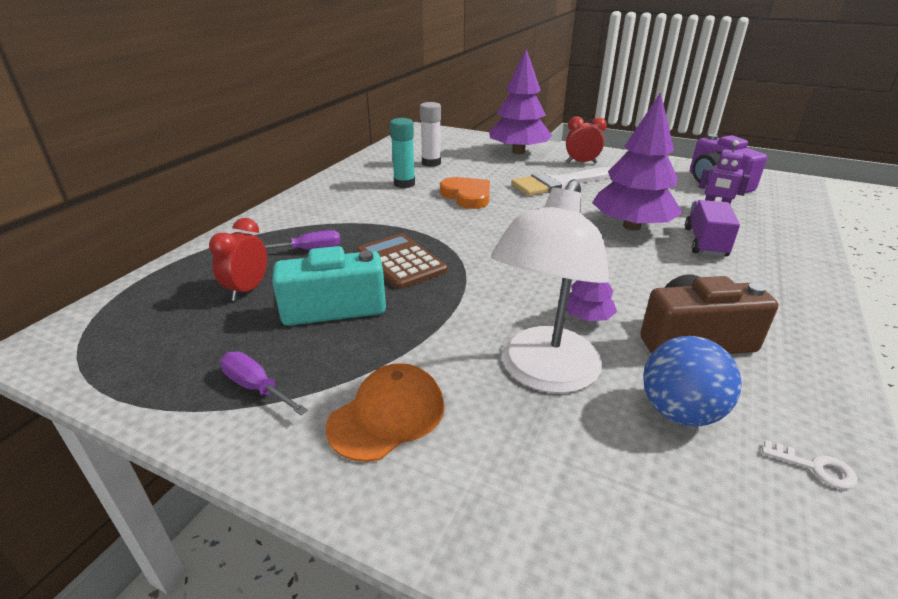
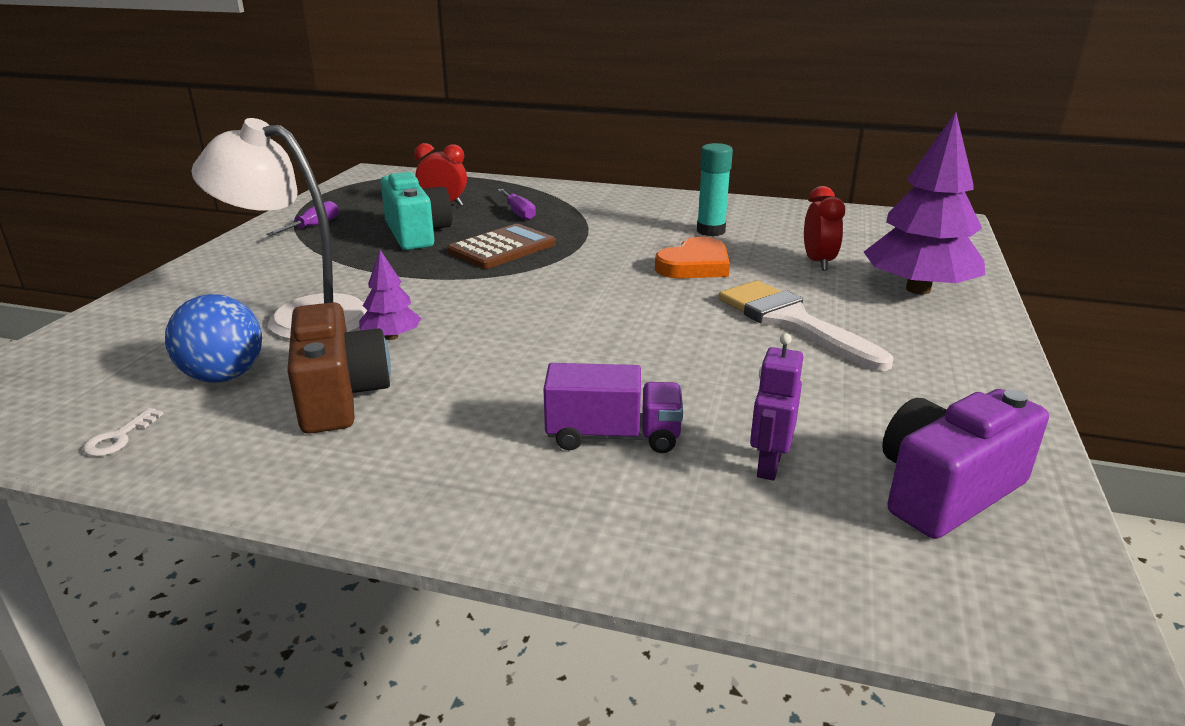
camera: 80 degrees right, 5 degrees down
orange cap [325,363,445,462] -> none
white glue stick [420,102,441,167] -> none
red clock [566,117,607,164] -> red clock moved to [804,186,846,271]
purple tree [592,92,683,230] -> none

